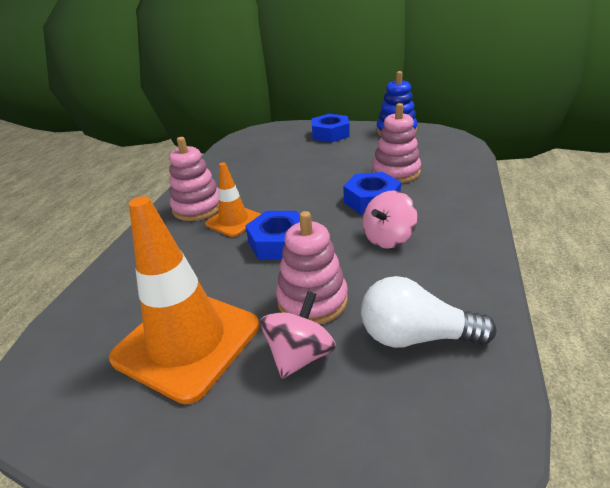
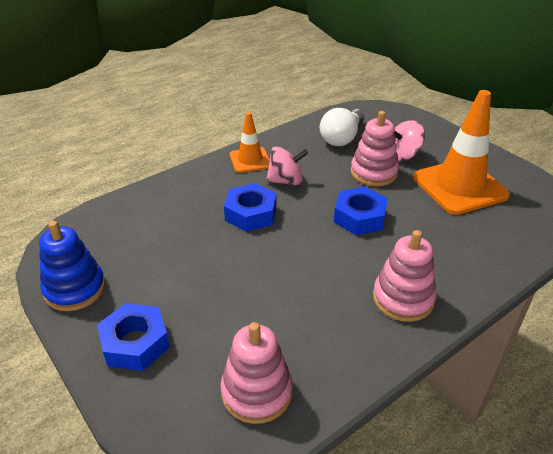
camera: 145 degrees left, 5 degrees up
orange traffic cone [205,162,261,237] -> orange traffic cone moved to [230,112,270,173]
white light bulb [361,276,496,348] -> white light bulb turned 75 degrees clockwise [320,108,364,146]
pink stacking toy [372,103,421,183] -> pink stacking toy moved to [220,322,293,424]

